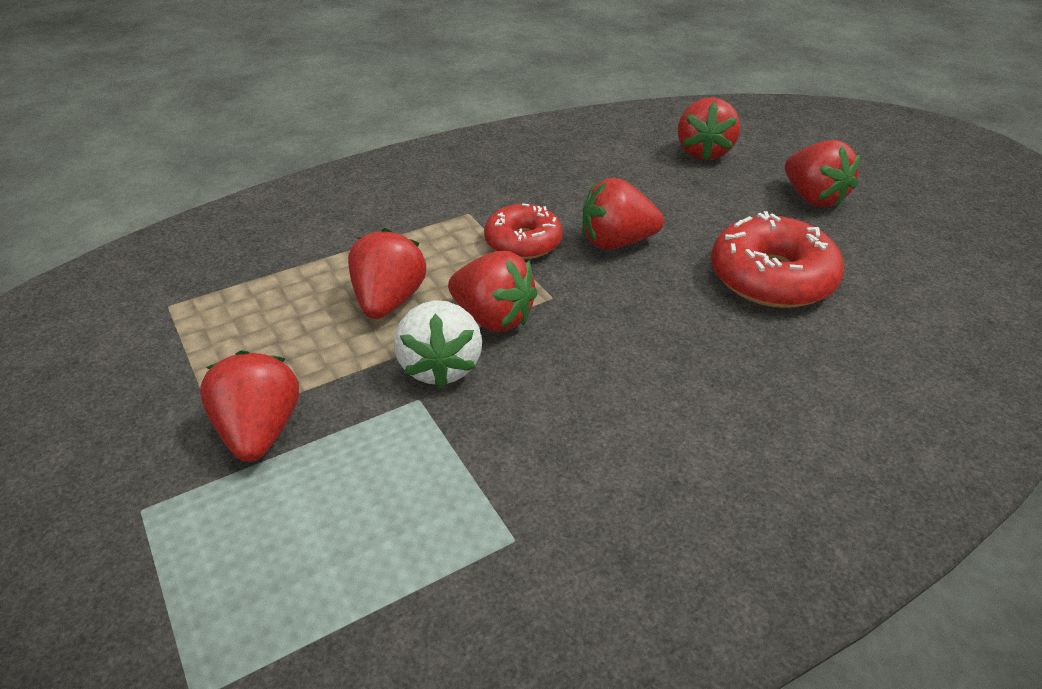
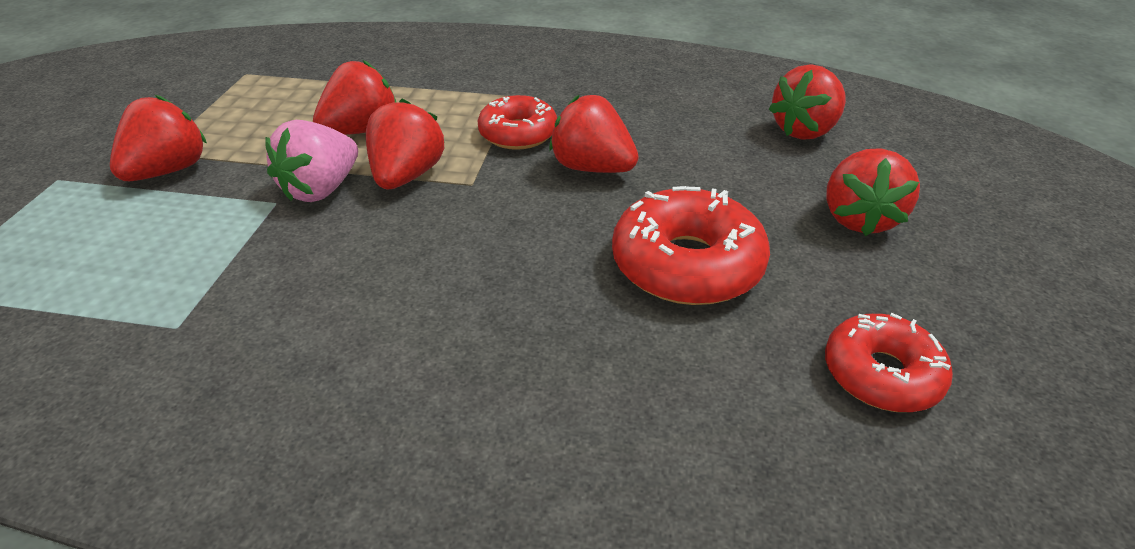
camera: 40 degrees right, 0 degrees up
white strawberry [394,300,482,388] -> pink strawberry [265,120,358,202]
red strawberry [448,251,538,332] -> red strawberry turned 150 degrees counterclockwise [366,99,445,189]
none -> red donut [825,313,953,412]

